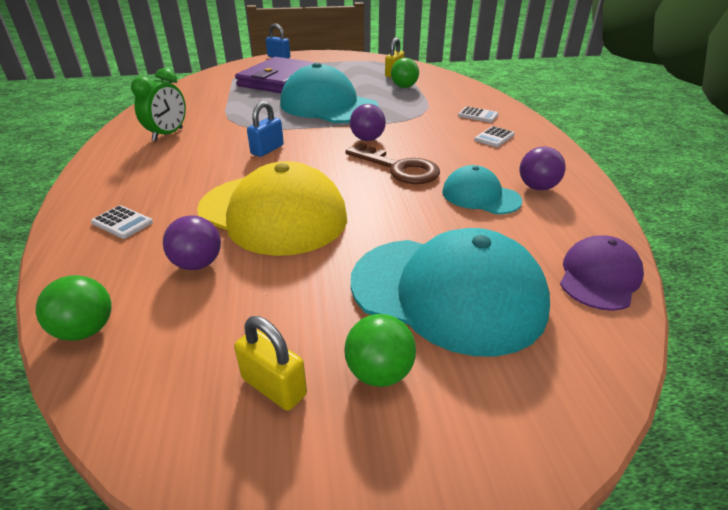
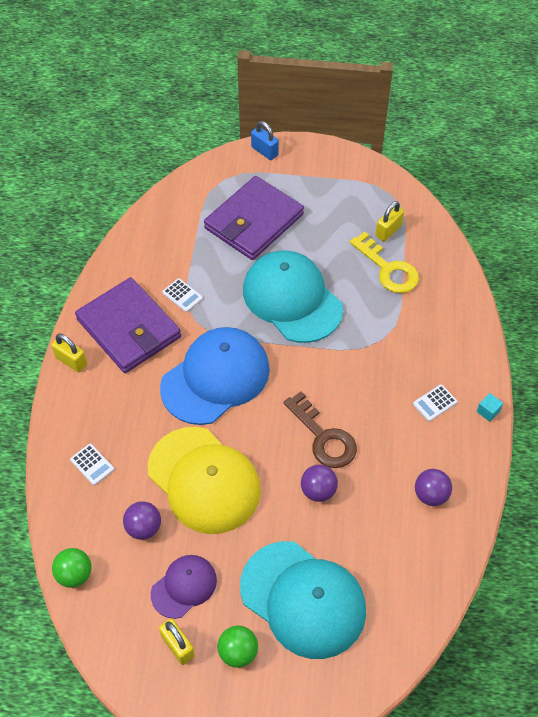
camera: 15 degrees right, 20 degrees up
green clock [131,68,186,141] -> purple wallet [75,277,181,373]
blue padlock [247,101,284,157] -> blue cap [160,327,270,425]
purple ball [350,104,386,141] -> purple ball moved to [301,465,338,502]
green ball [391,58,419,88] -> yellow key [350,232,419,293]
turquoise cap [442,165,522,214] -> none
white calculator [458,106,498,122] -> white calculator moved to [162,278,203,312]
purple cap [560,235,644,311] -> purple cap moved to [151,555,217,619]
none -> yellow padlock [51,333,87,372]
none -> turquoise cube [477,393,503,422]

